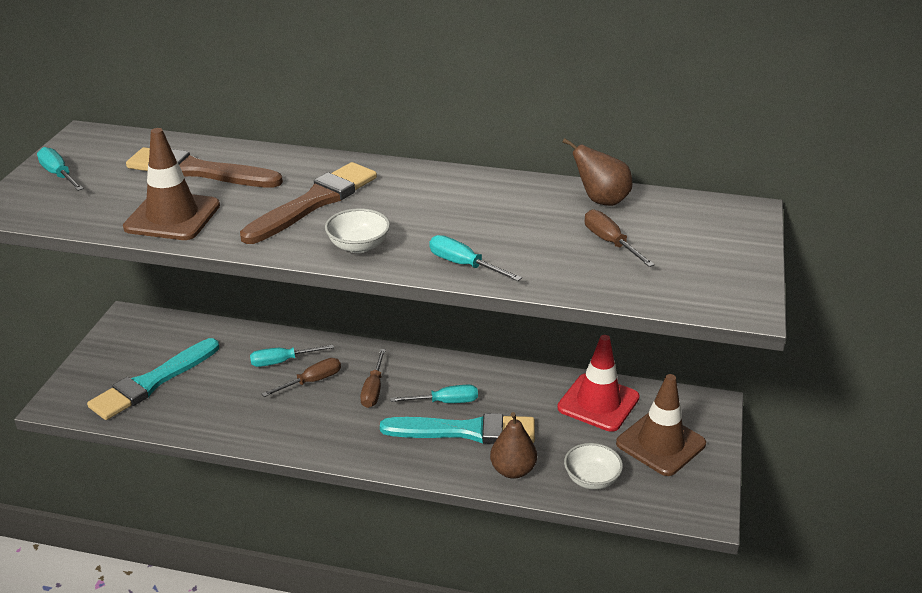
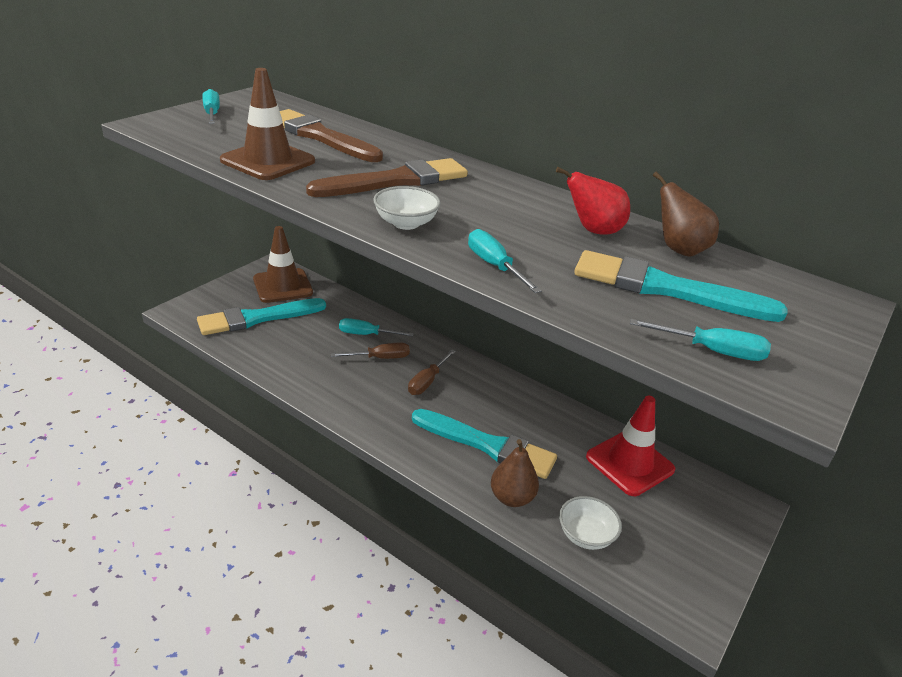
camera: 20 degrees right, 0 degrees up
turquoise screwdriver [390,385,478,403] -> turquoise screwdriver moved to [630,319,771,361]
brown screwdriver [585,210,655,267] -> turquoise brush [574,250,788,322]
brown traffic cone [616,374,706,476] -> brown traffic cone moved to [253,226,313,303]
none -> red pear [556,167,630,234]

